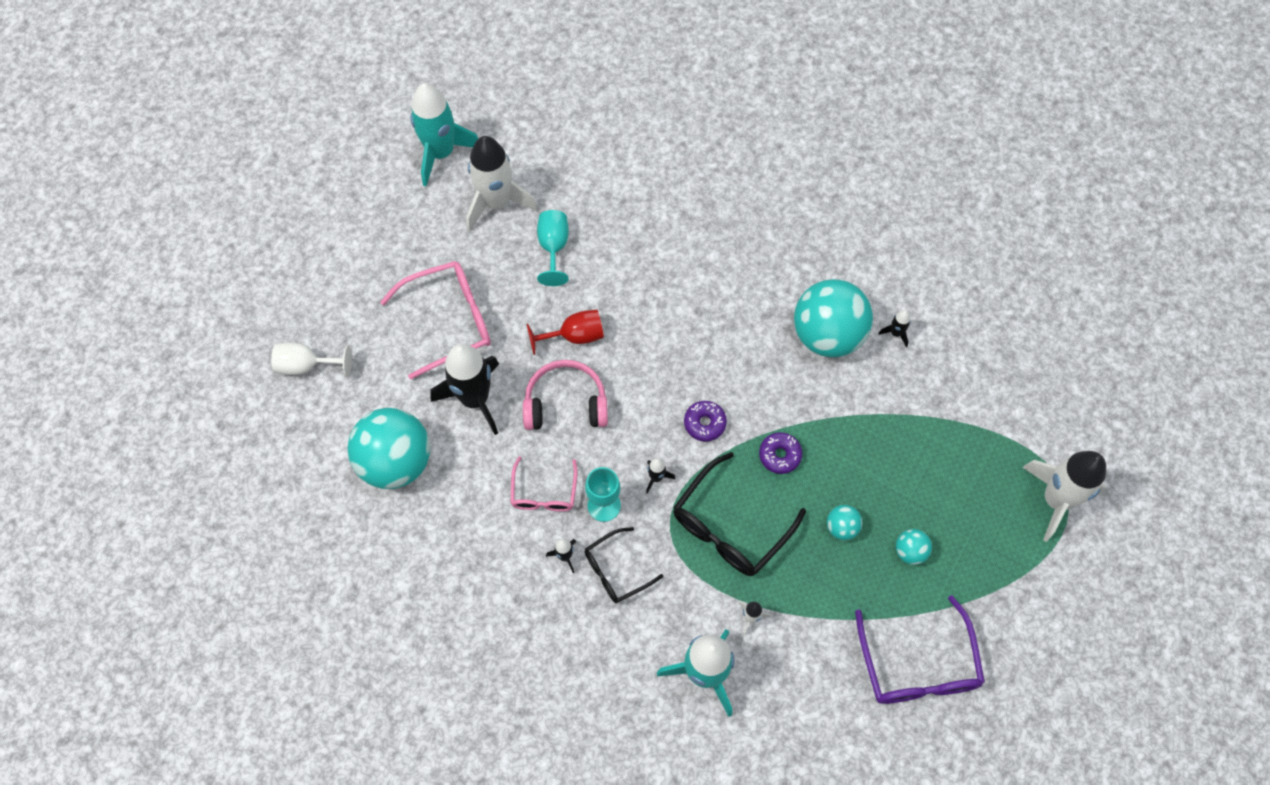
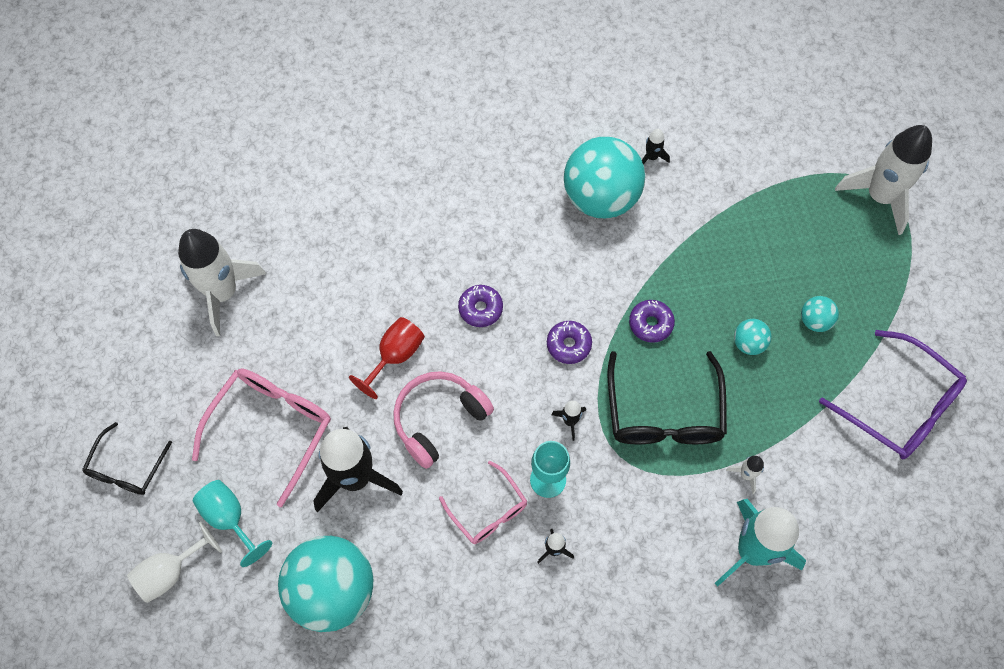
camera: 40 degrees left, 0 degrees up
turquoise rocket [410,83,478,186] -> none
turquoise goblet [537,210,569,286] -> turquoise goblet moved to [193,480,272,567]
black glasses [585,527,663,603] -> black glasses moved to [82,422,172,495]
none -> purple donut [458,285,503,327]

